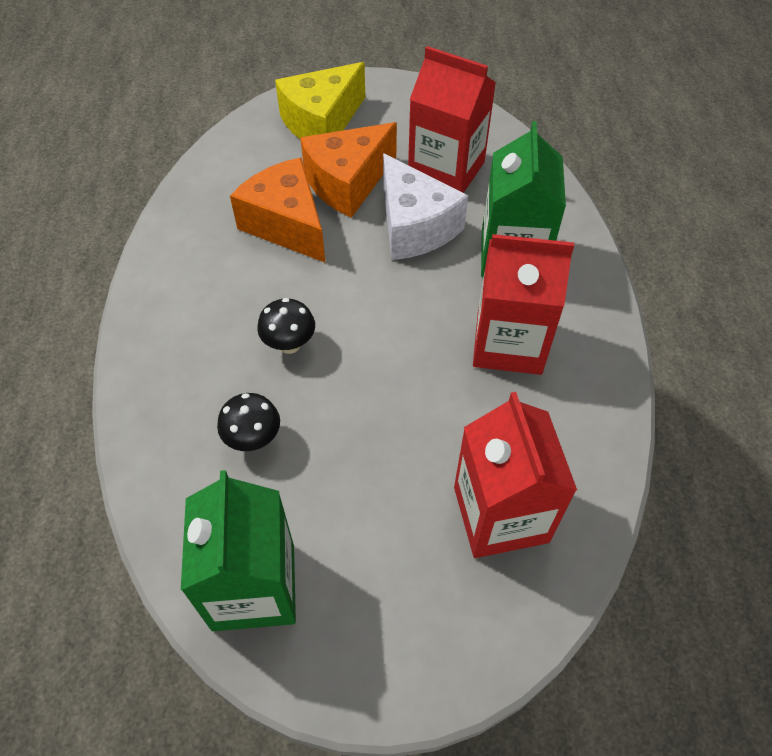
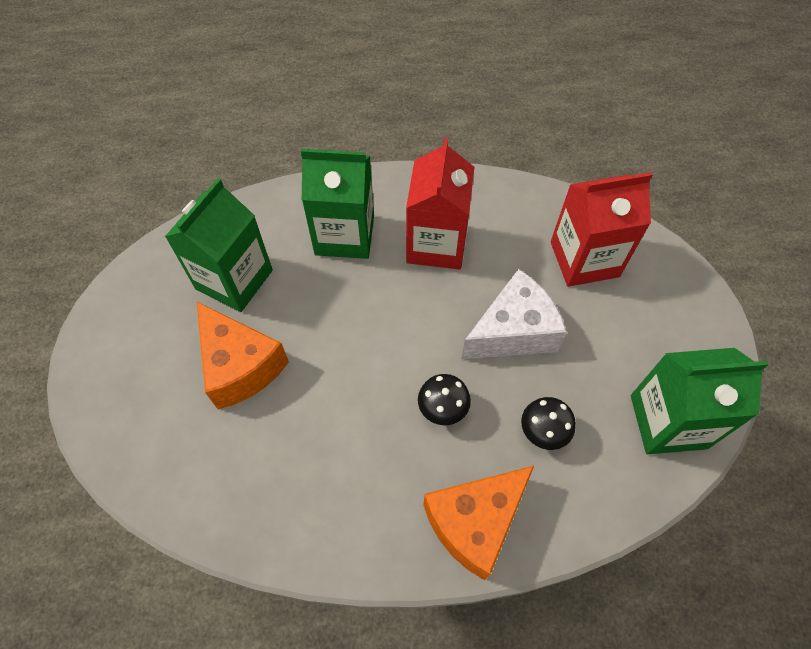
camera: 90 degrees left, 5 degrees up
orange cheese [230,158,325,262] -> orange cheese moved to [423,466,534,580]
yellow cheese [275,62,365,140] -> none
white cheese [383,153,468,260] -> white cheese moved to [461,269,567,359]
red carton [408,46,496,193] -> green carton [165,178,273,312]

